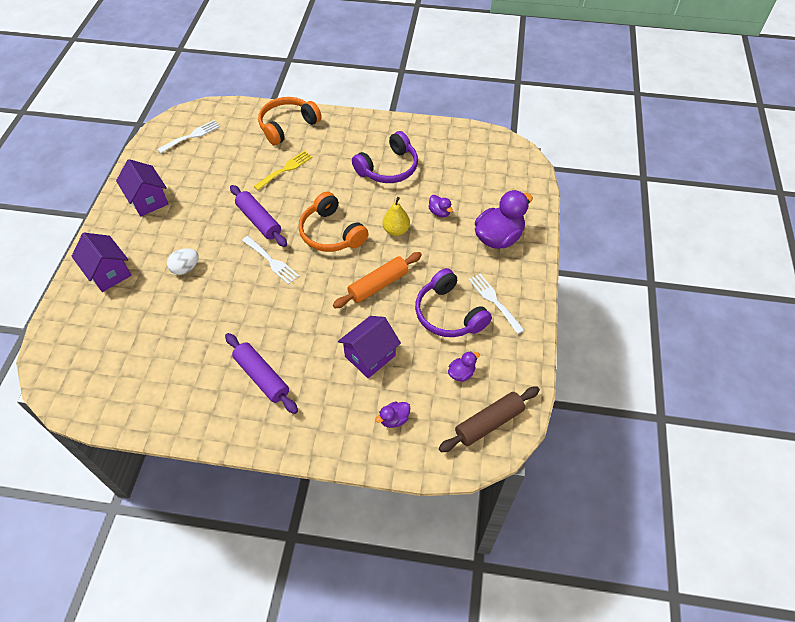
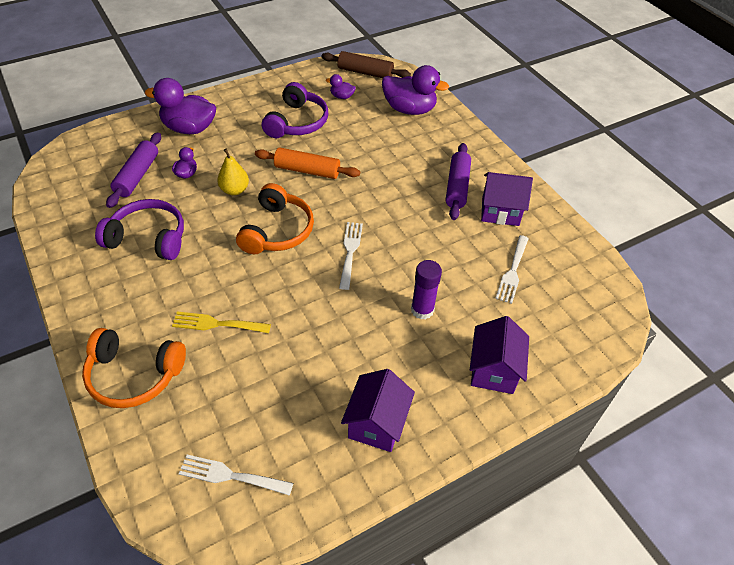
camera: 130 degrees left, 5 degrees down
white egg [167,248,198,275] -> purple glue stick [411,260,442,319]
purple rolling pin [230,185,287,247] -> purple rolling pin moved to [106,132,161,208]
purple house [338,316,401,378] -> purple house moved to [481,172,533,226]
purple duck [375,401,410,428] -> purple duck [382,65,449,115], size x2.14
white fork [469,274,524,334] -> white fork moved to [495,235,529,304]

